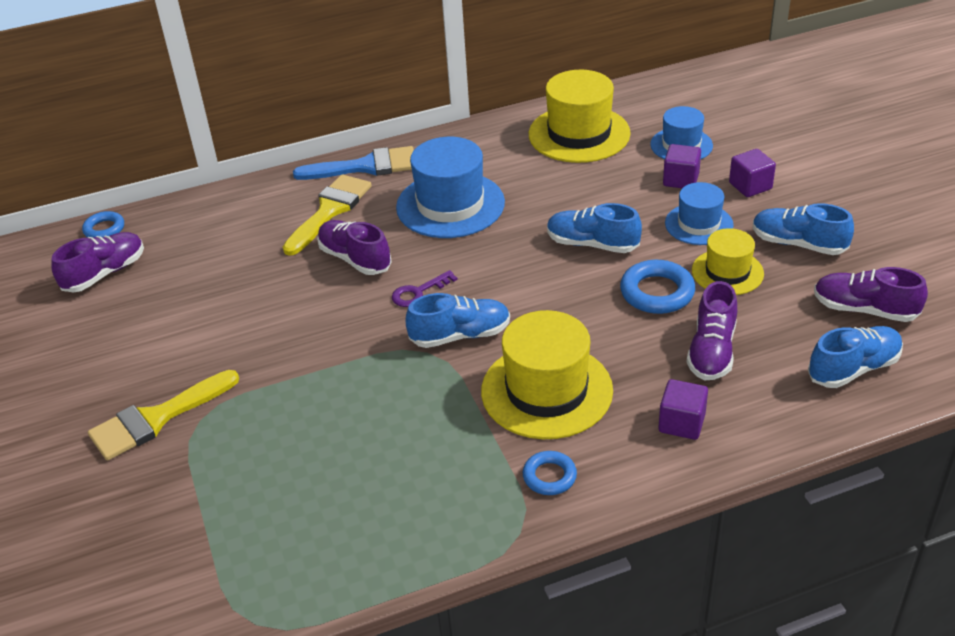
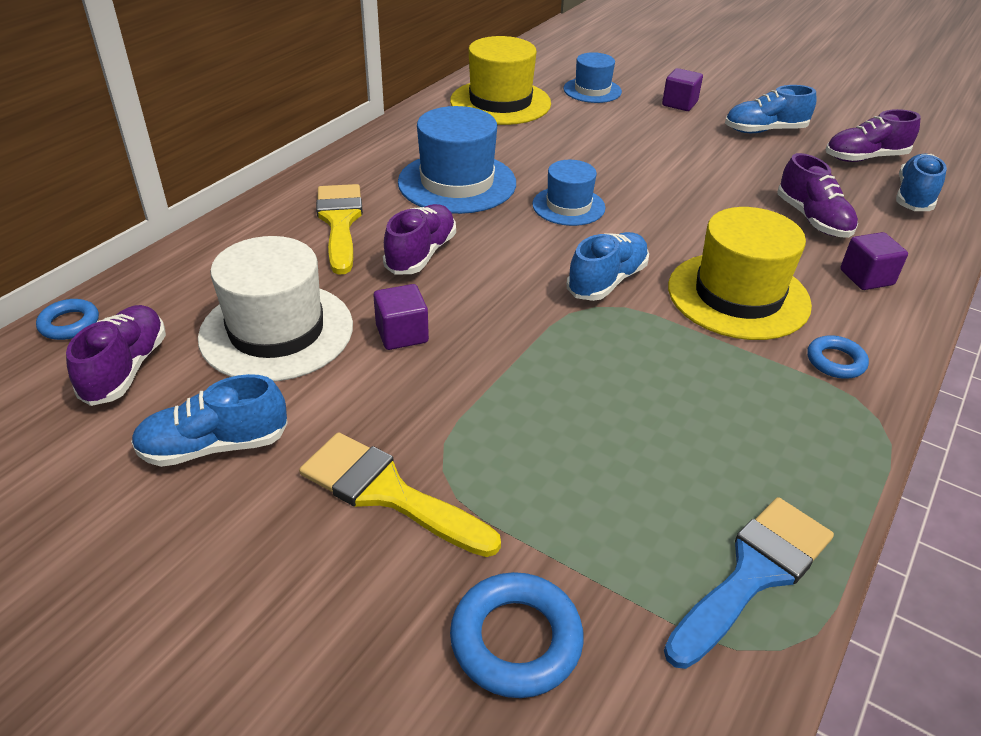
camera: 40 degrees left, 0 degrees up
yellow brush [88,370,239,460] -> yellow brush turned 105 degrees clockwise [299,432,501,557]
blue brush [293,146,414,180] -> blue brush moved to [664,497,834,669]
purple shoe [317,220,392,275] -> purple shoe turned 105 degrees clockwise [383,204,456,275]
purple key [392,270,458,307] -> none
blue shoe [547,203,642,253] -> blue shoe moved to [131,374,288,467]
blue ring [620,260,695,314] -> blue ring moved to [450,572,584,698]
purple cube [663,144,701,188] -> purple cube moved to [373,284,429,350]
blue hat [665,182,734,245] -> blue hat moved to [532,160,606,226]
yellow hat [692,228,764,295] -> none
none -> white hat [198,236,353,382]

